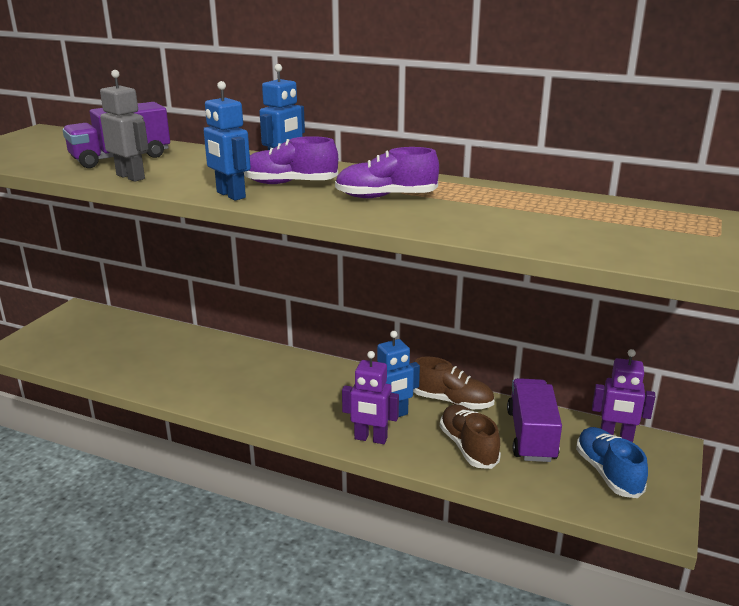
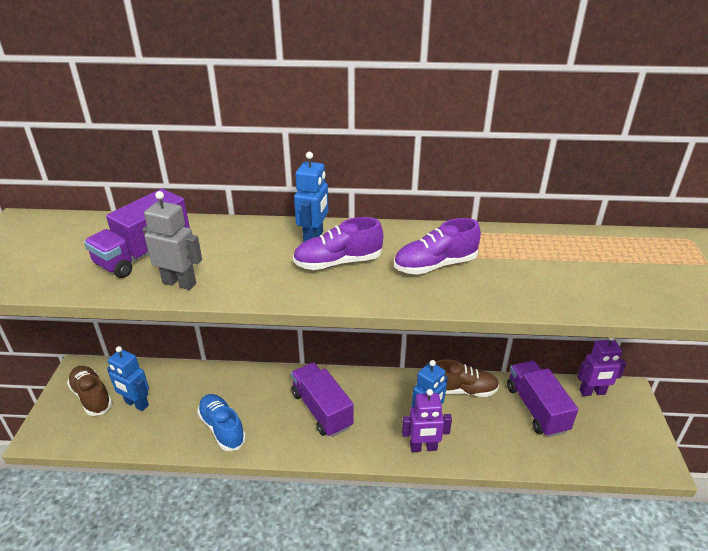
camera: 20 degrees left, 10 degrees up
blue robot [203,81,251,201] -> blue robot moved to [107,346,149,411]
brown shoe [440,404,501,469] -> brown shoe moved to [67,366,112,416]
blue shoe [576,427,648,498] -> blue shoe moved to [197,394,246,451]
none -> purple truck [291,363,354,437]

